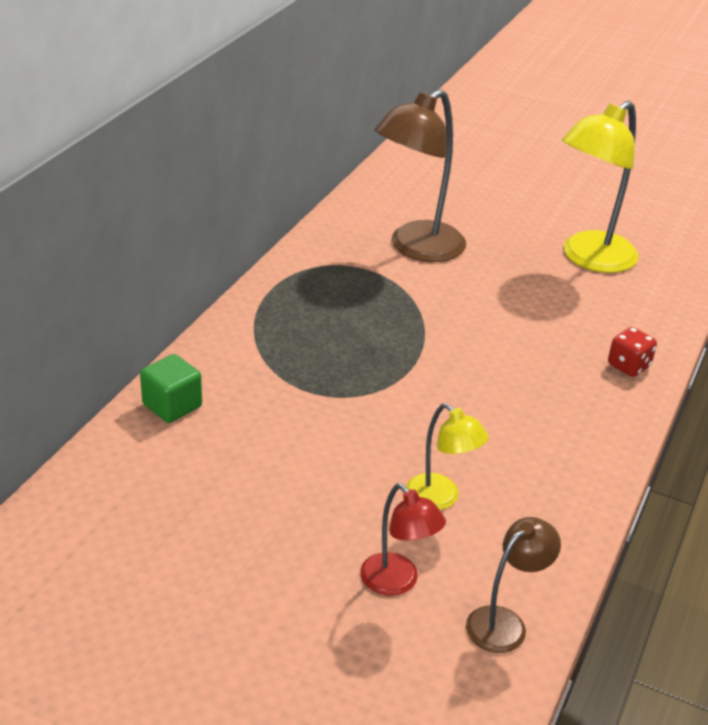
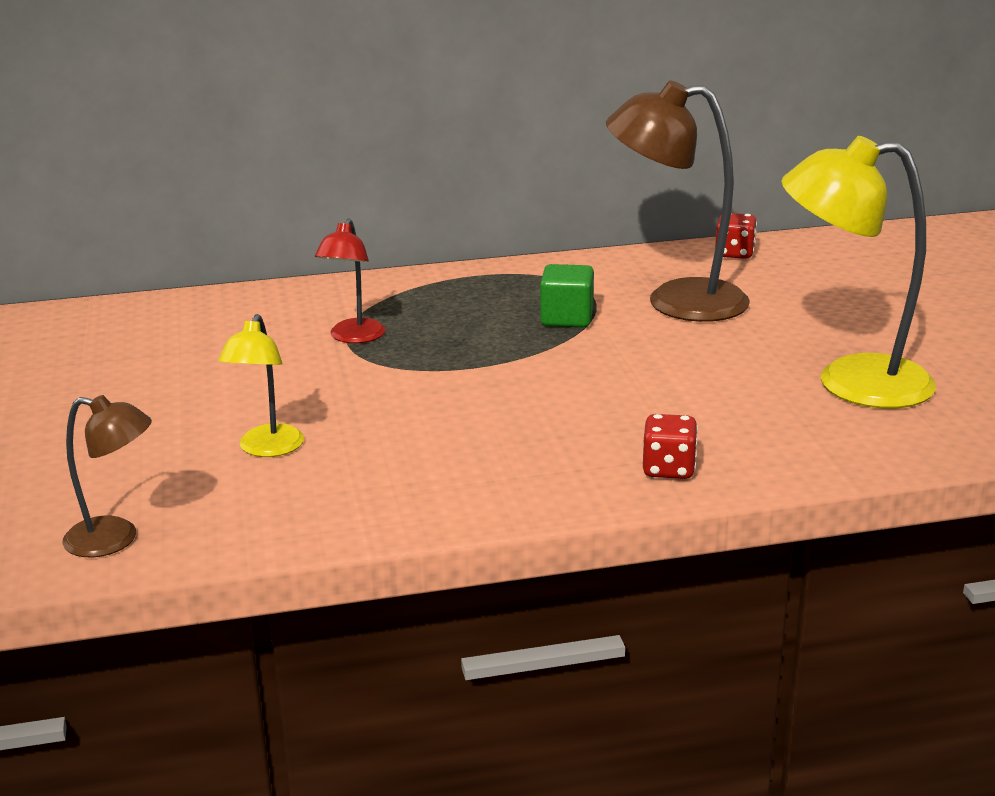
camera: 55 degrees right, 10 degrees down
green cube [140,354,202,423] -> green cube moved to [540,264,594,327]
red lamp [360,483,446,596] -> red lamp moved to [315,218,385,343]
none -> red dice [715,213,757,259]

